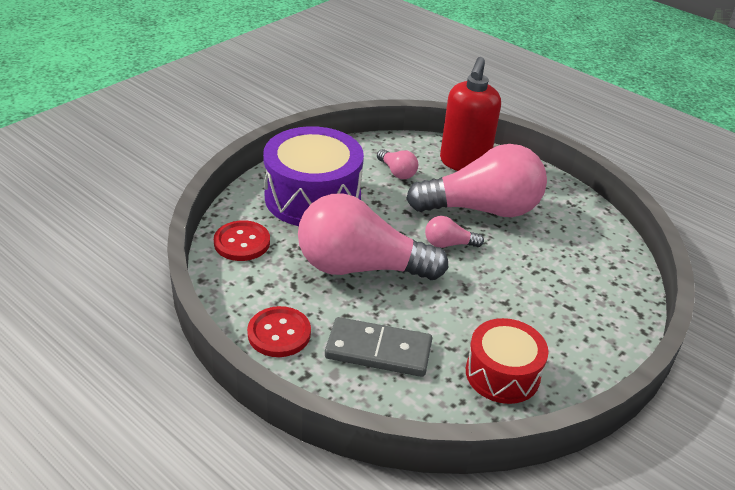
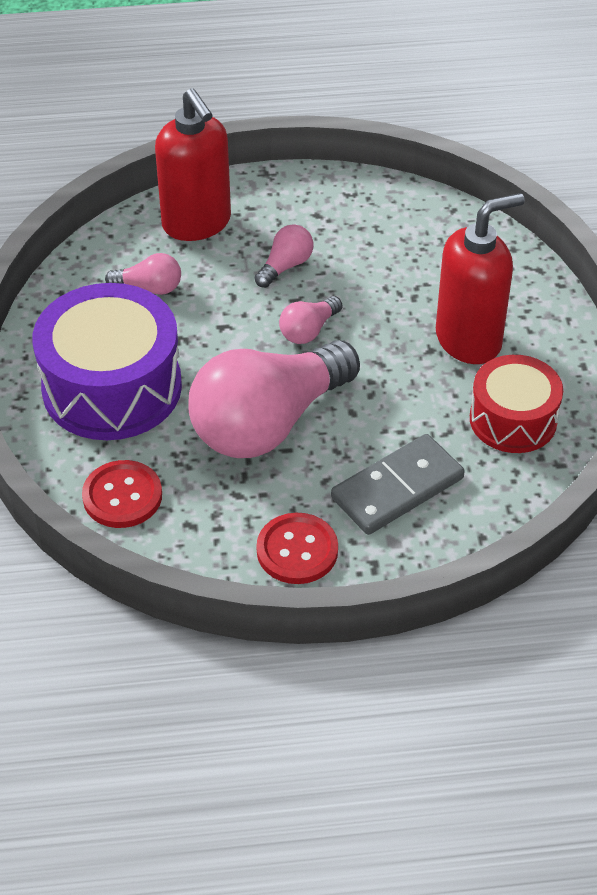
camera: 45 degrees left, 10 degrees up
pink light bulb [406,144,547,217] -> pink light bulb [255,224,314,288], size x0.42
none -> red soap dispenser [436,193,525,364]

